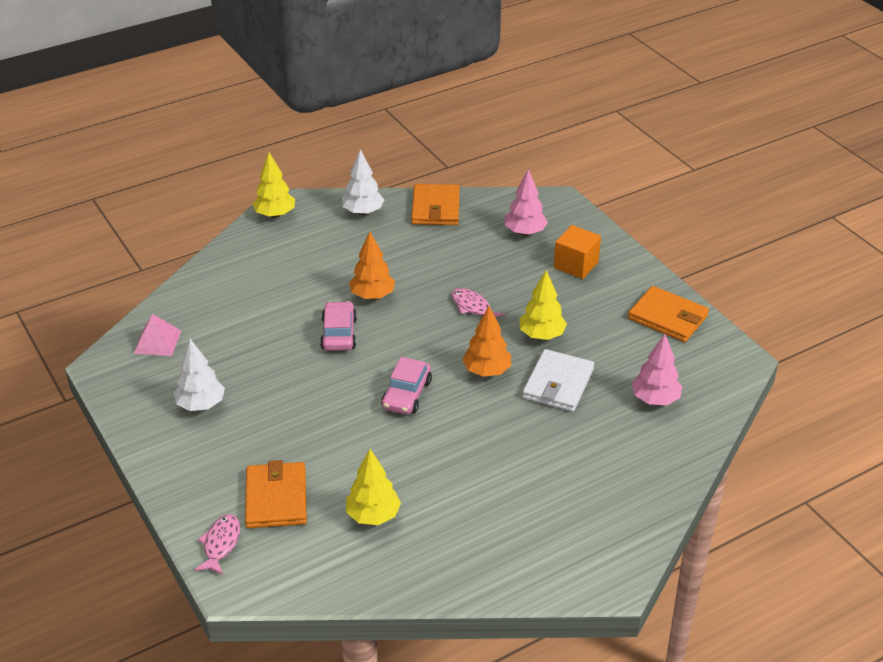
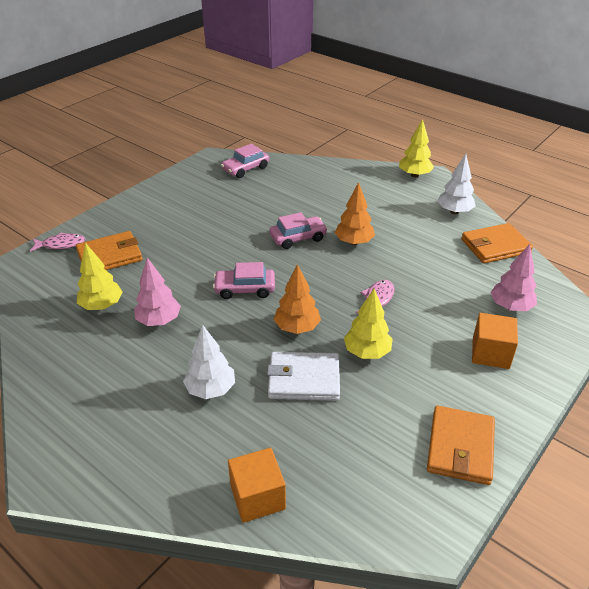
camera: 70 degrees right, 0 degrees up
pink pyramid [134,314,181,356] -> pink car [221,144,269,178]
white tree [174,339,225,411] -> white tree moved to [183,325,235,399]
pink tree [631,334,682,405] -> pink tree moved to [134,257,181,326]
none -> orange cube [228,448,286,523]

